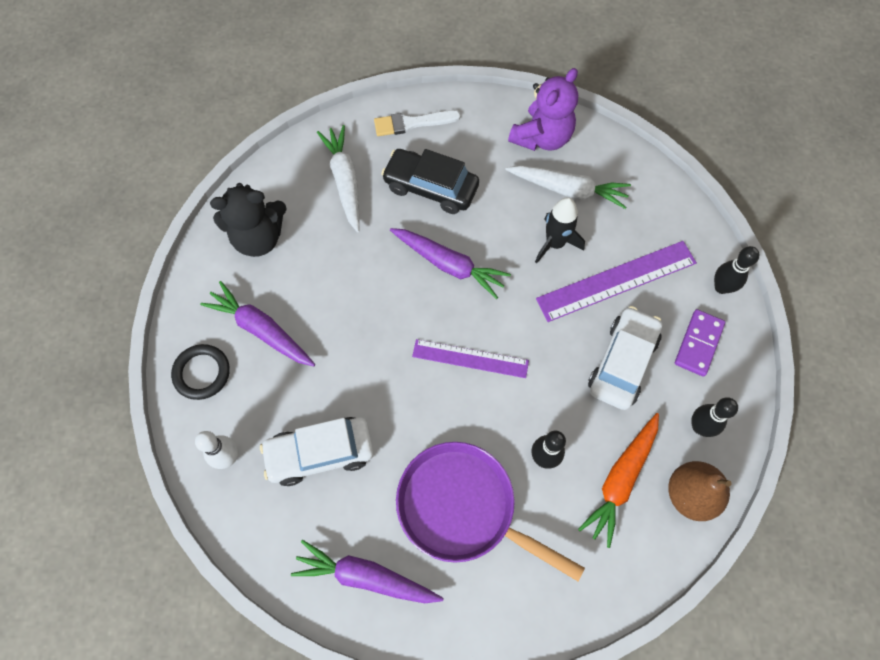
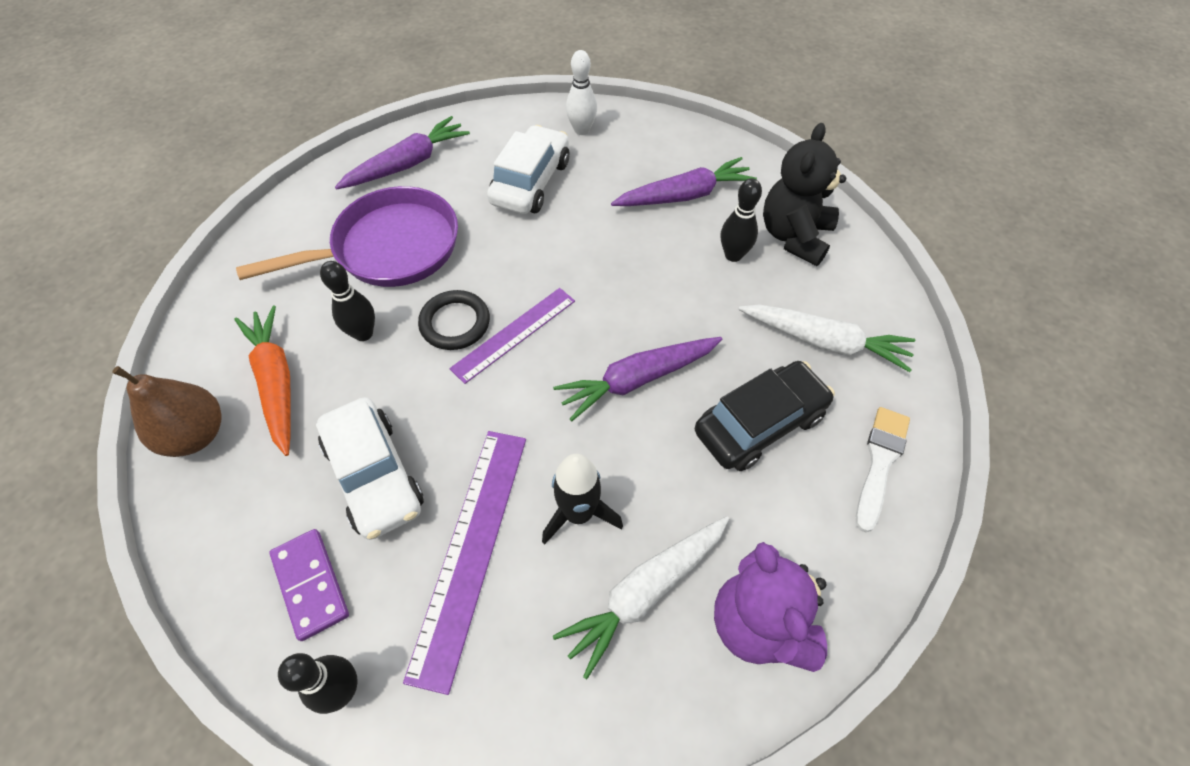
camera: 125 degrees right, 10 degrees down
black ring [171,344,230,400] -> black ring moved to [418,290,490,350]
black bowling pin [691,397,738,437] -> black bowling pin moved to [721,178,762,262]

